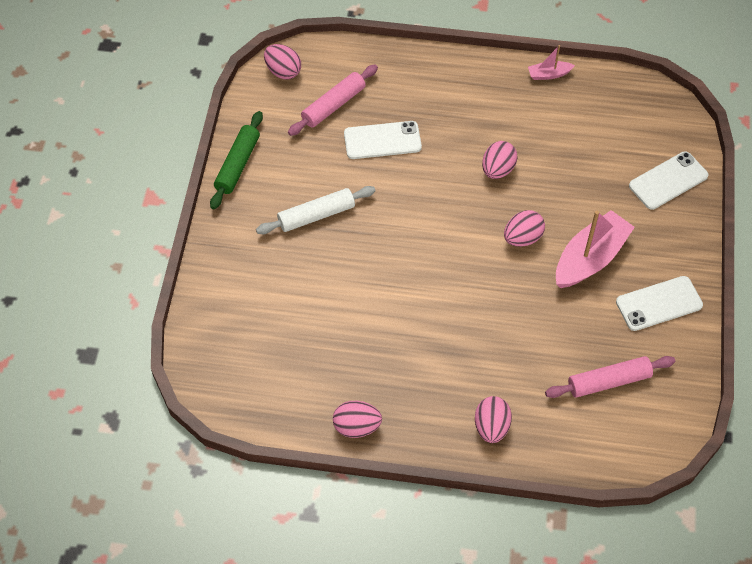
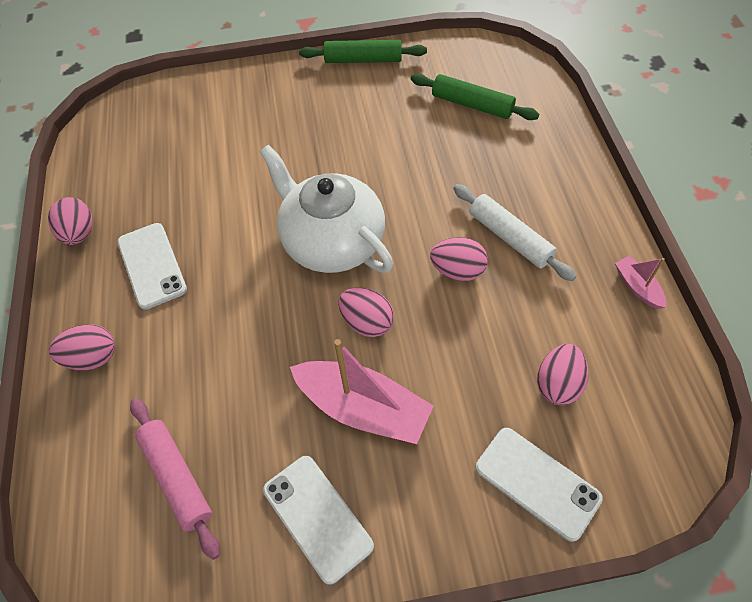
camera: 75 degrees right, 0 degrees up
white rolling pin [256,186,376,234] -> white rolling pin moved to [454,184,576,281]
pink egg [264,44,301,80] -> pink egg moved to [537,344,589,405]
pink rolling pin [288,65,378,136] -> green rolling pin [411,74,539,120]
white phone [344,121,422,159] -> white phone moved to [117,223,187,310]
none -> white teapot [260,145,393,273]

